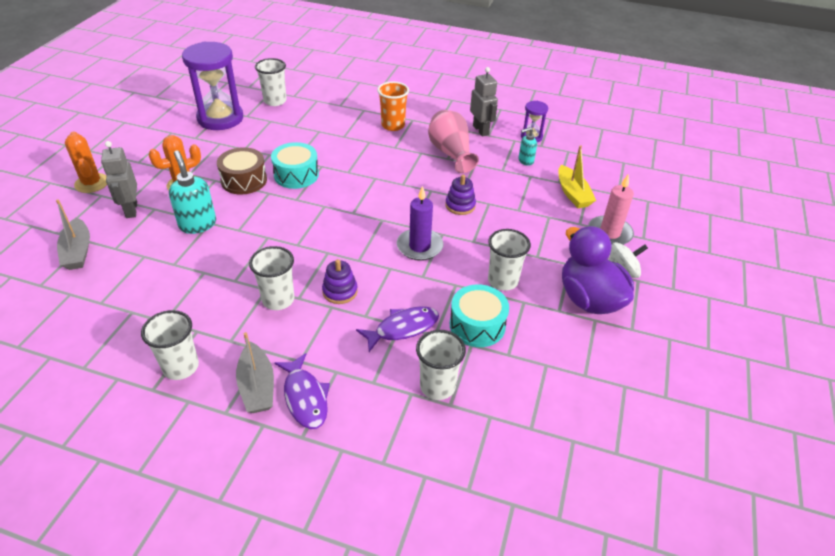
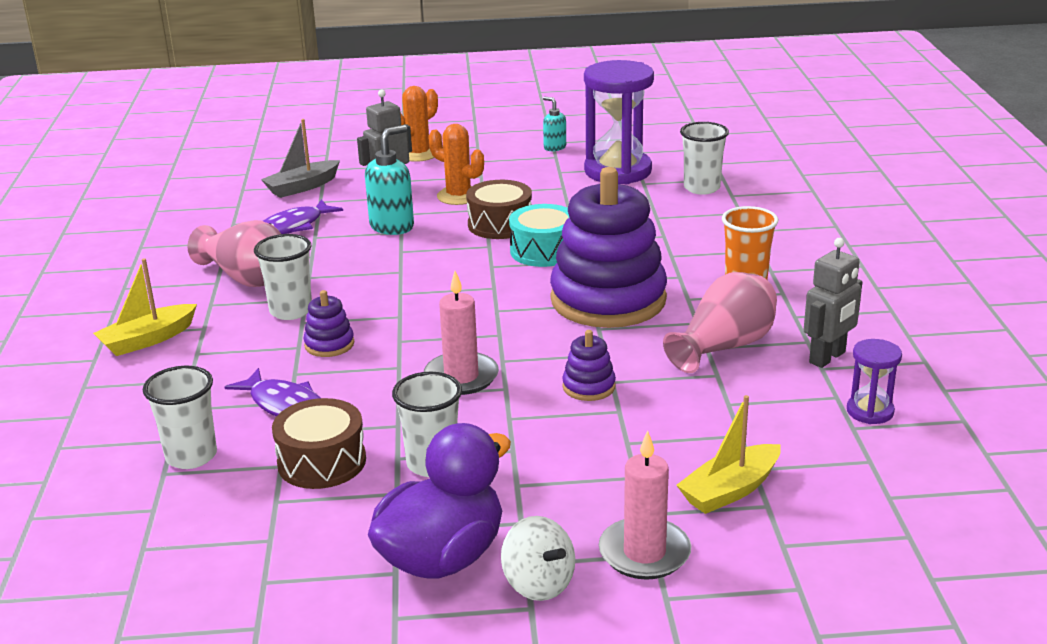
camera: 70 degrees right, 15 degrees down
white cup [141,310,199,380] -> none
grey boat [236,332,274,413] -> yellow boat [93,258,197,356]
purple fish [274,353,330,429] -> purple fish moved to [263,199,343,234]
purple candle [397,186,444,261] -> pink candle [424,271,499,395]
turquoise drum [450,285,509,347] -> brown drum [272,398,366,489]
turquoise soap dispenser [518,127,537,166] -> turquoise soap dispenser moved to [543,96,566,151]
none -> pink vase [188,220,281,287]
none -> purple stacking toy [550,167,667,328]

